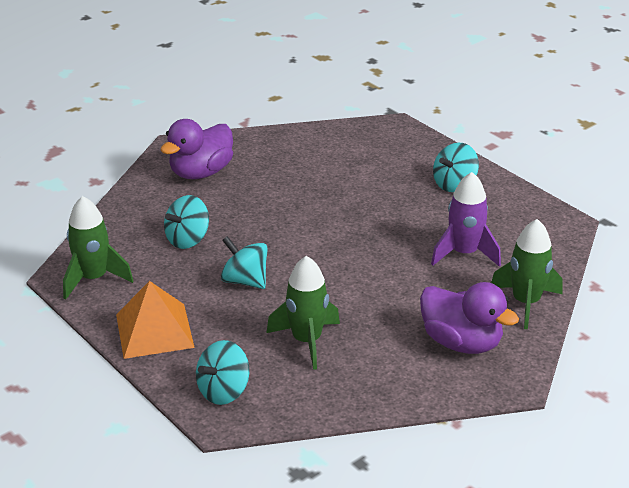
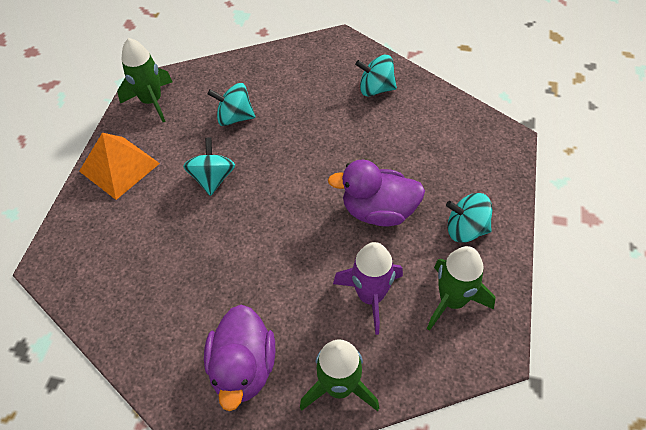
camera: 55 degrees right, 20 degrees up
purple duck [160,119,233,179] -> purple duck moved to [328,160,425,226]
turquoise spinning top [196,340,249,405] -> turquoise spinning top moved to [355,55,397,97]
green rocket [266,256,340,370] -> green rocket moved to [427,246,496,331]

